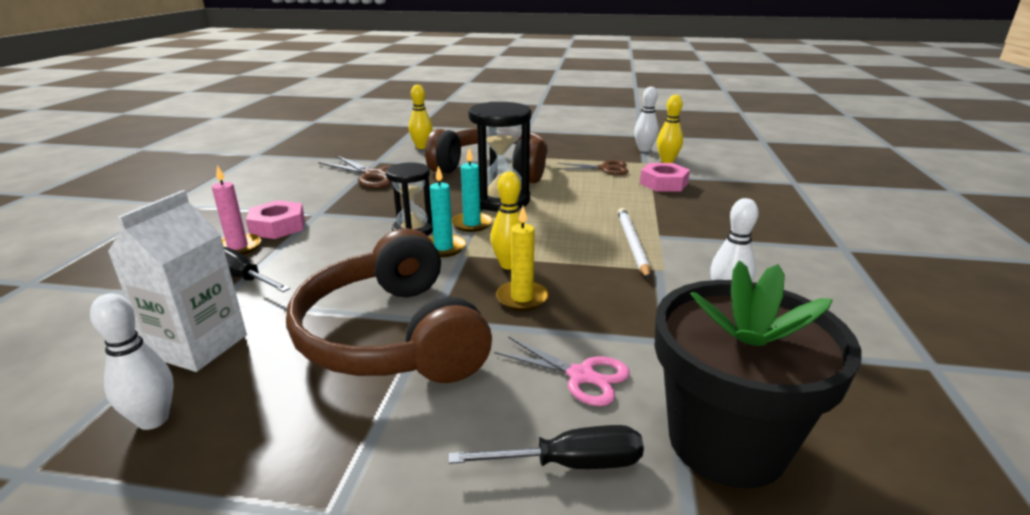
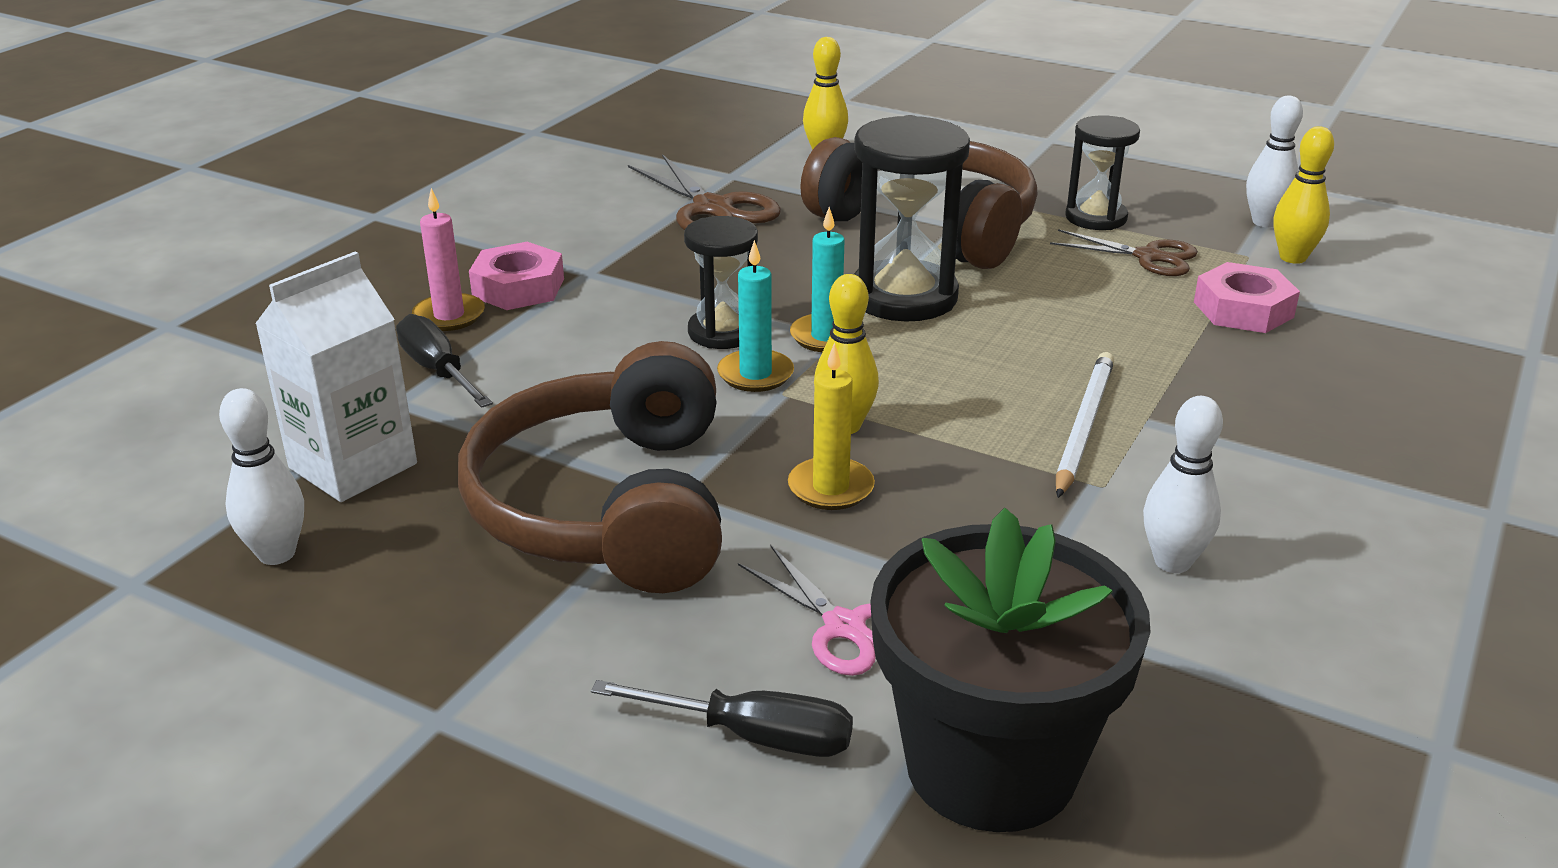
camera: 20 degrees right, 5 degrees up
none -> black hourglass [1065,115,1140,230]

